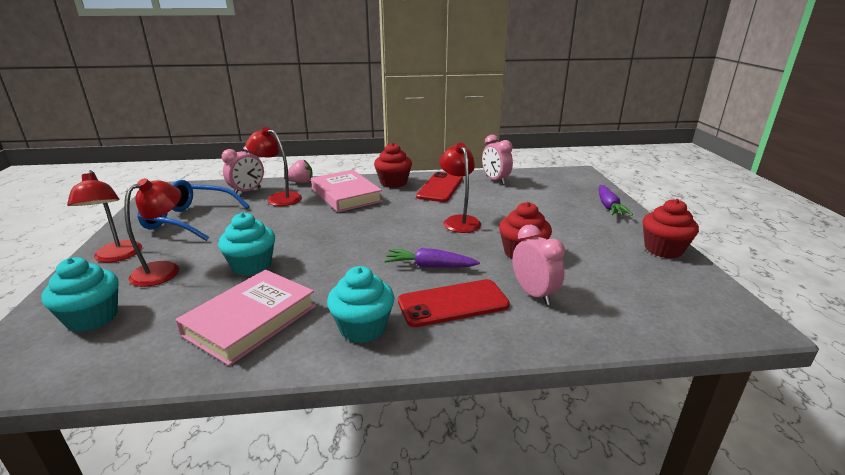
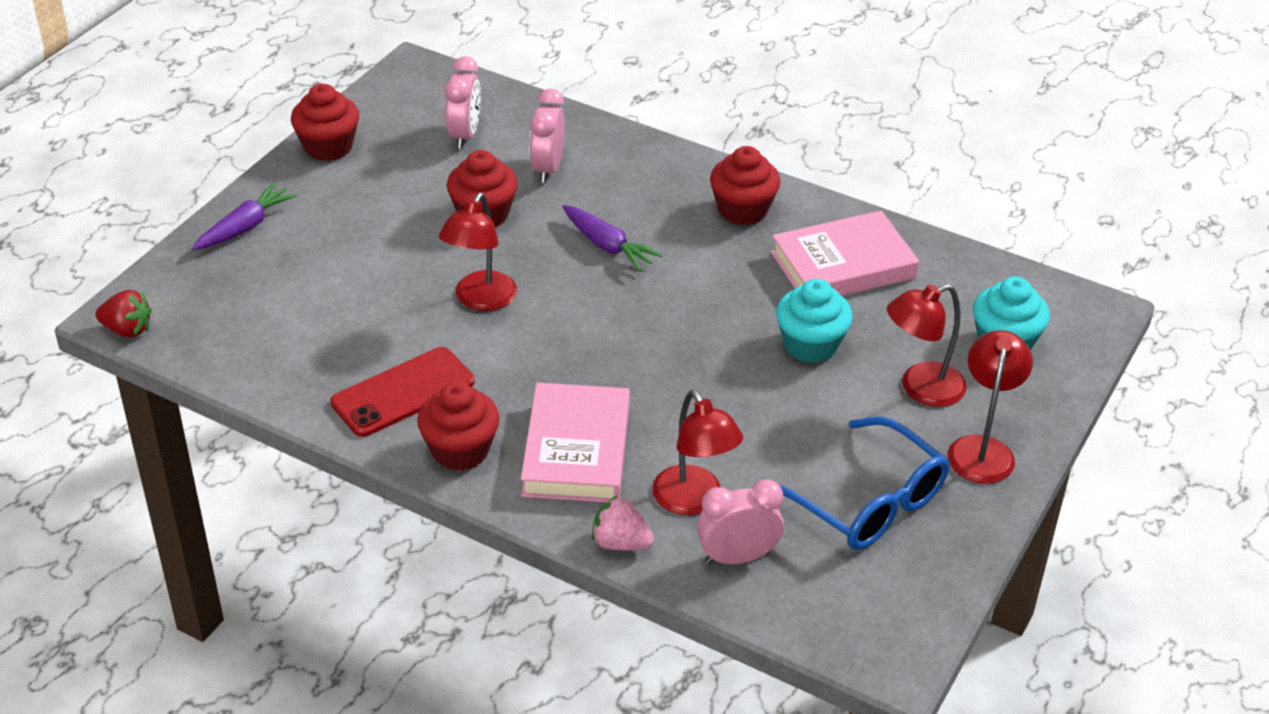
camera: 145 degrees left, 15 degrees up
turquoise cupcake [327,266,394,343] -> red cupcake [710,146,780,226]
red phone [398,279,510,327] -> none
pink clock [482,135,513,185] -> pink clock moved to [445,56,481,149]
none -> red strawberry [95,290,152,338]

